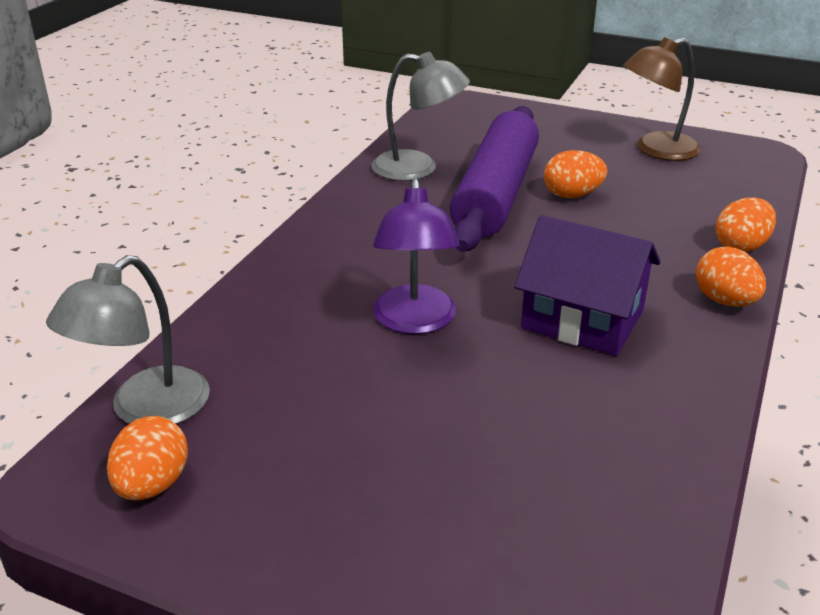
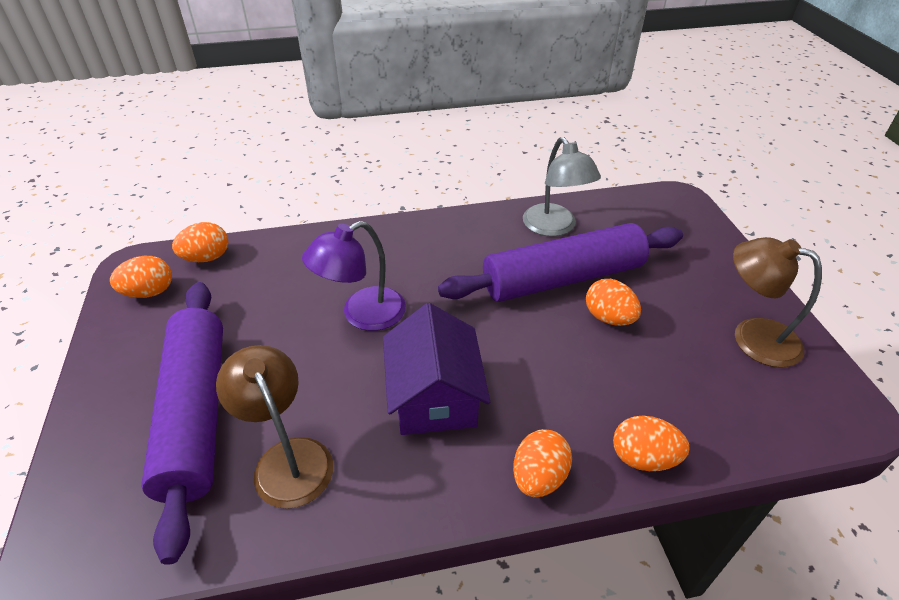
camera: 55 degrees right, 10 degrees up
grey lamp [46,255,210,424] -> orange egg [172,222,228,262]
none -> purple rolling pin [141,282,223,565]
none -> brown lamp [216,345,333,509]

